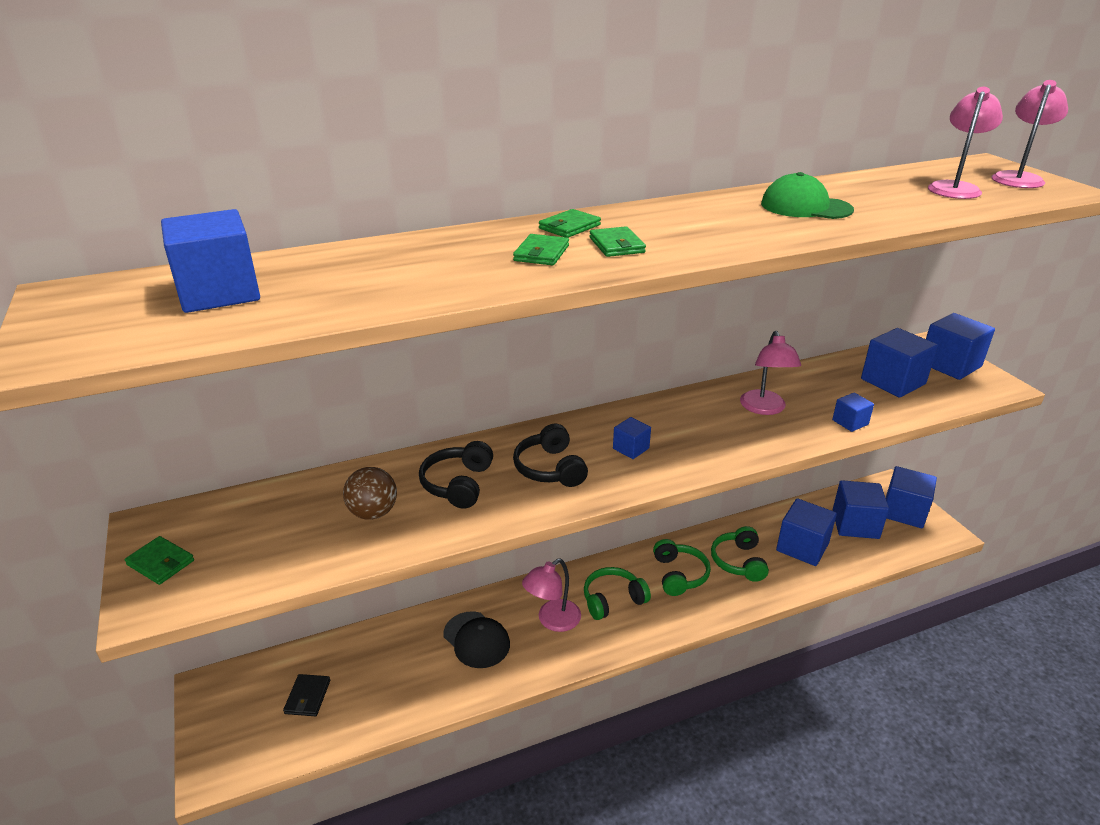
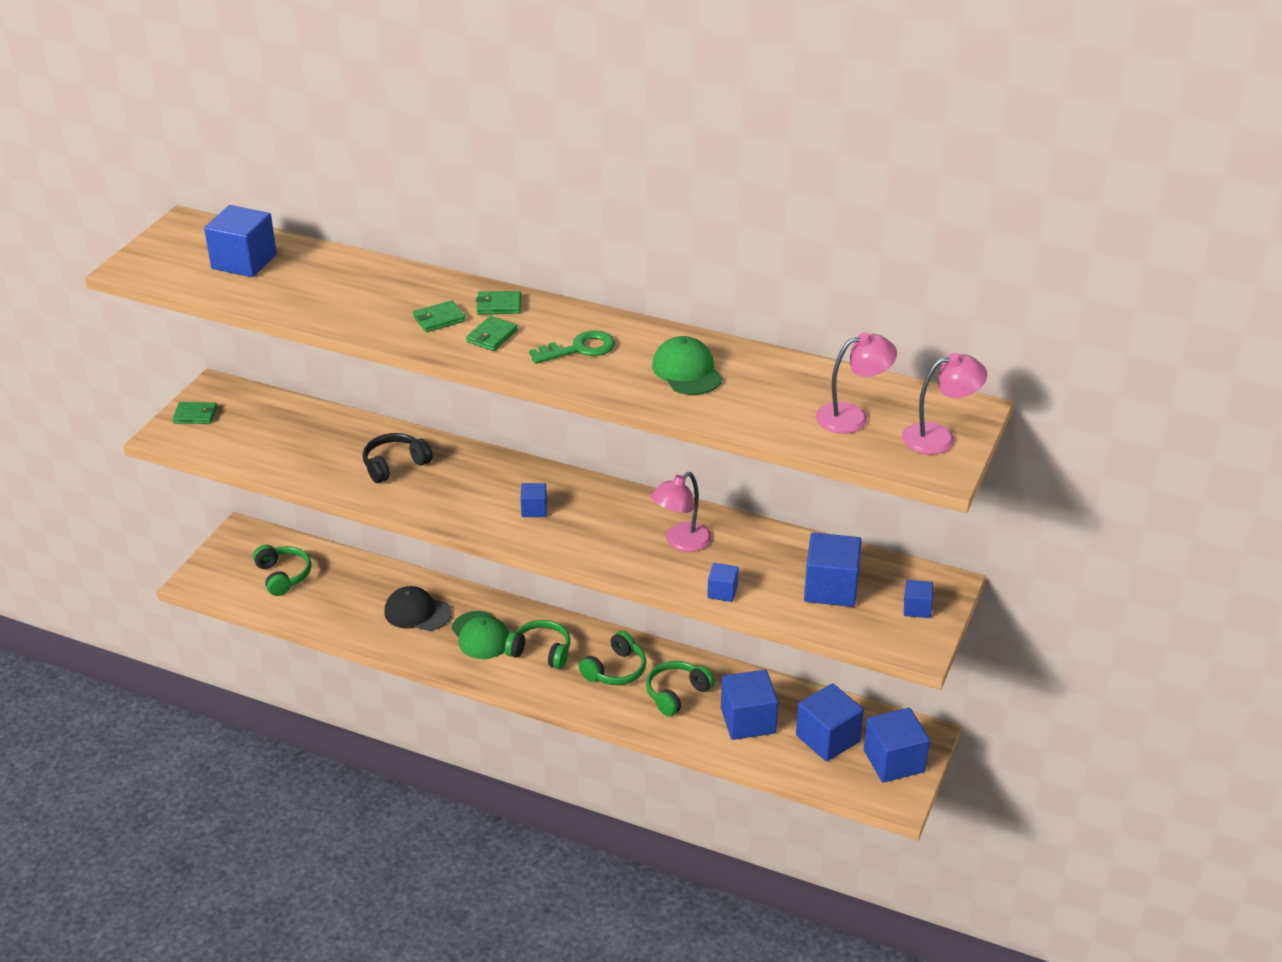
camera: 45 degrees right, 5 degrees up
green wallet [125,536,194,585] -> green wallet turned 75 degrees counterclockwise [172,402,217,424]
black wallet [283,674,330,716] -> green headphones [253,545,311,596]
brown ball [343,467,397,520] -> none
black cap [444,611,510,668] -> black cap turned 105 degrees clockwise [384,586,452,631]
black headphones [513,423,588,487] -> none
pink lamp [522,559,581,632] -> green cap [452,611,510,659]
blue cube [926,313,995,380] -> blue cube [904,580,933,618], size x0.52
none -> green key [529,330,615,364]

